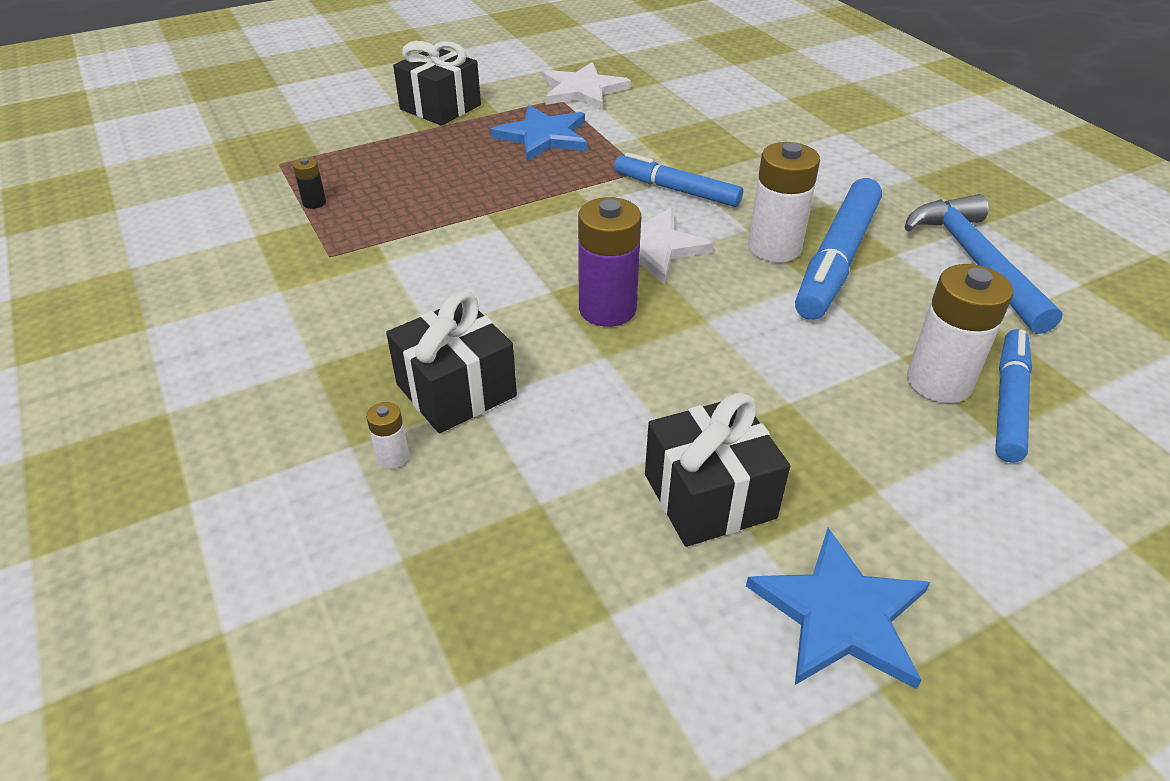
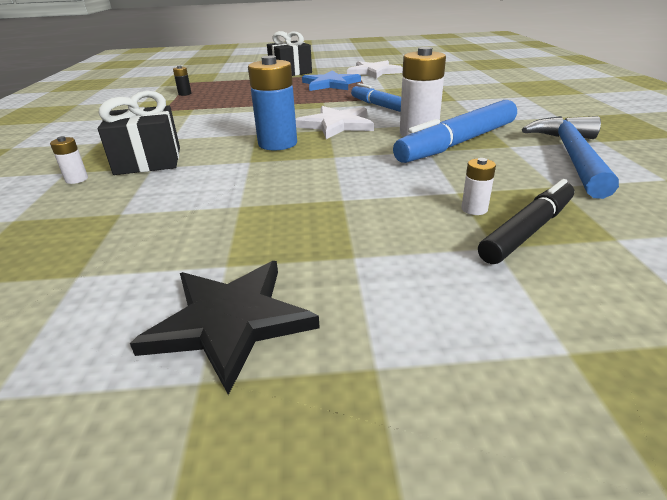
camera: 25 degrees right, 10 degrees down
purple battery [578,197,641,327] -> blue battery [248,56,297,151]
black gift [645,393,790,547] -> none
blue star [746,528,930,689] -> black star [130,261,320,395]
white battery [907,264,1013,403] -> white battery [461,158,496,215], size x0.46
blue marker [995,329,1032,463] -> black marker [478,179,574,264]

